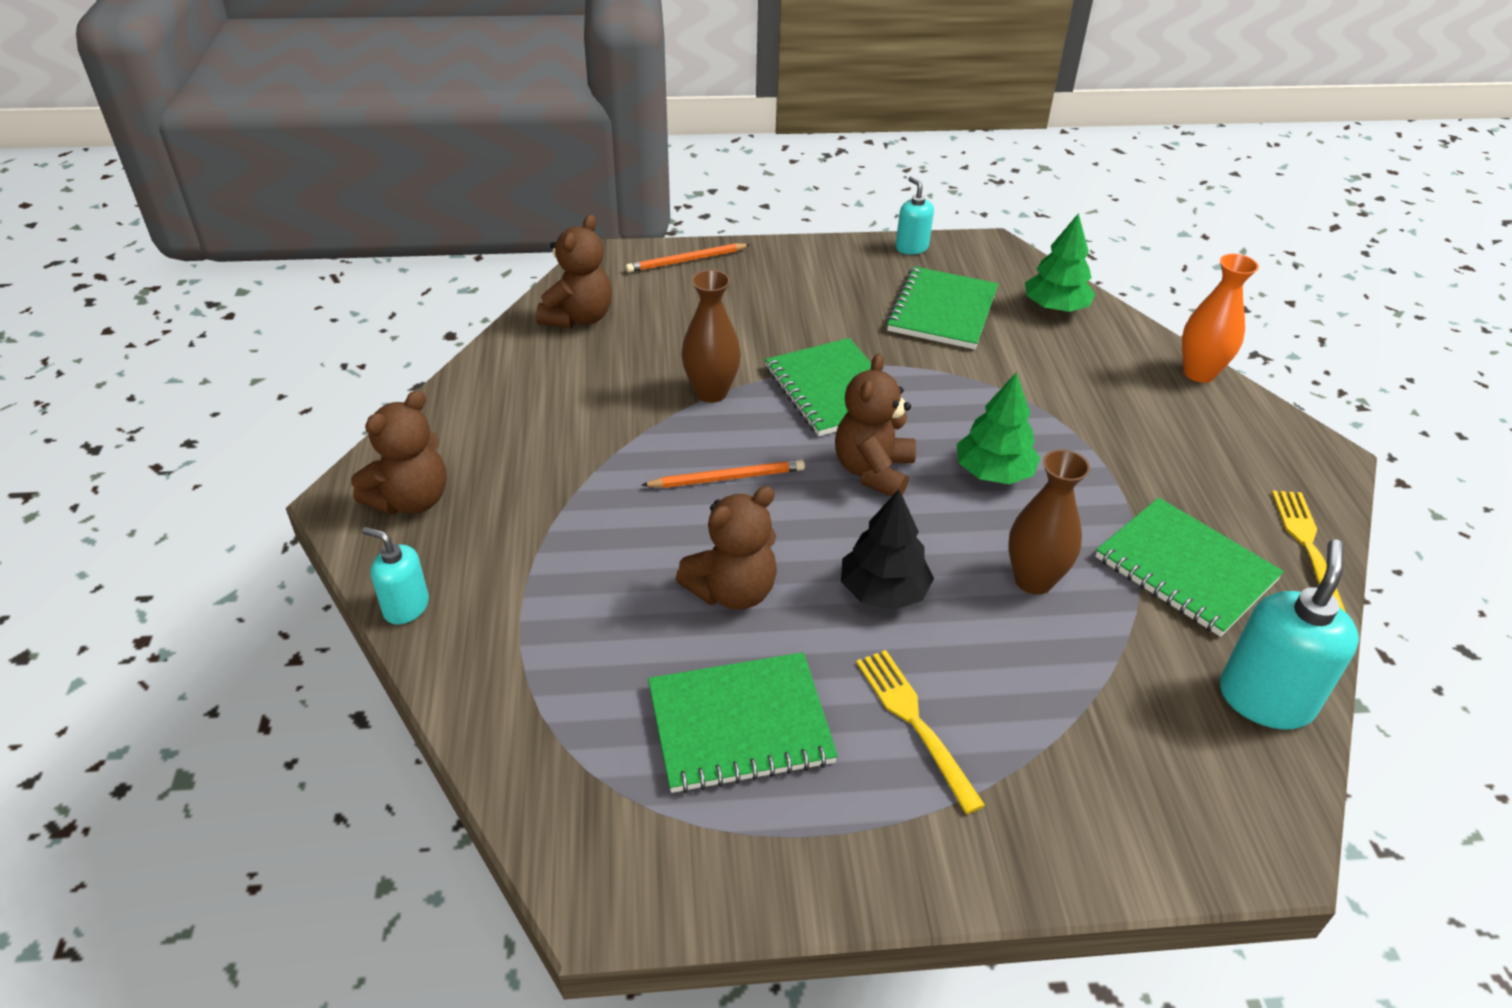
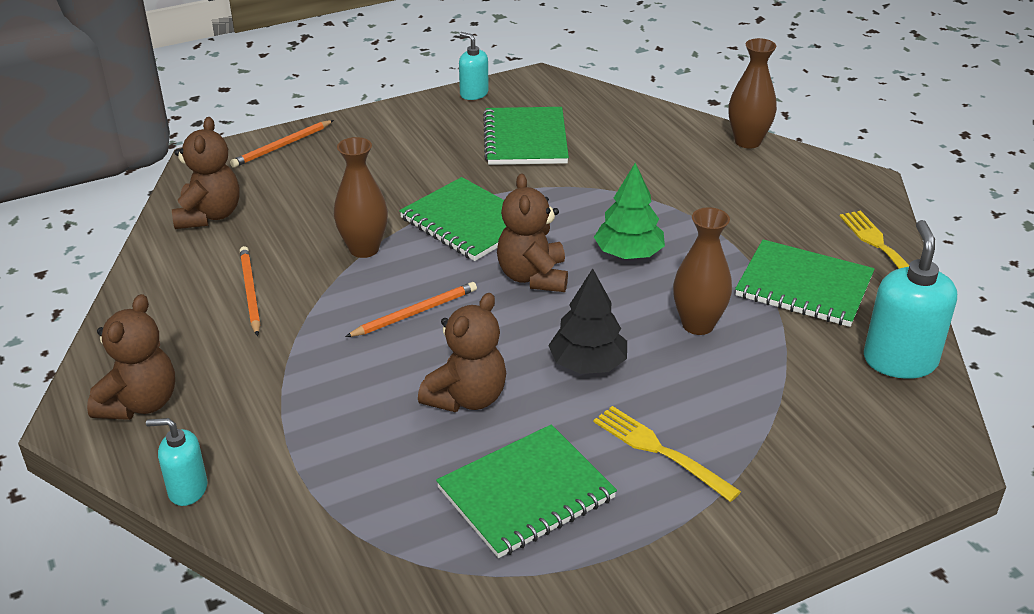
camera: 20 degrees left, 5 degrees down
green tree [1025,213,1095,312] -> none
orange vase [1182,254,1259,383] -> brown vase [729,38,777,149]
none -> orange pencil [240,246,260,336]

